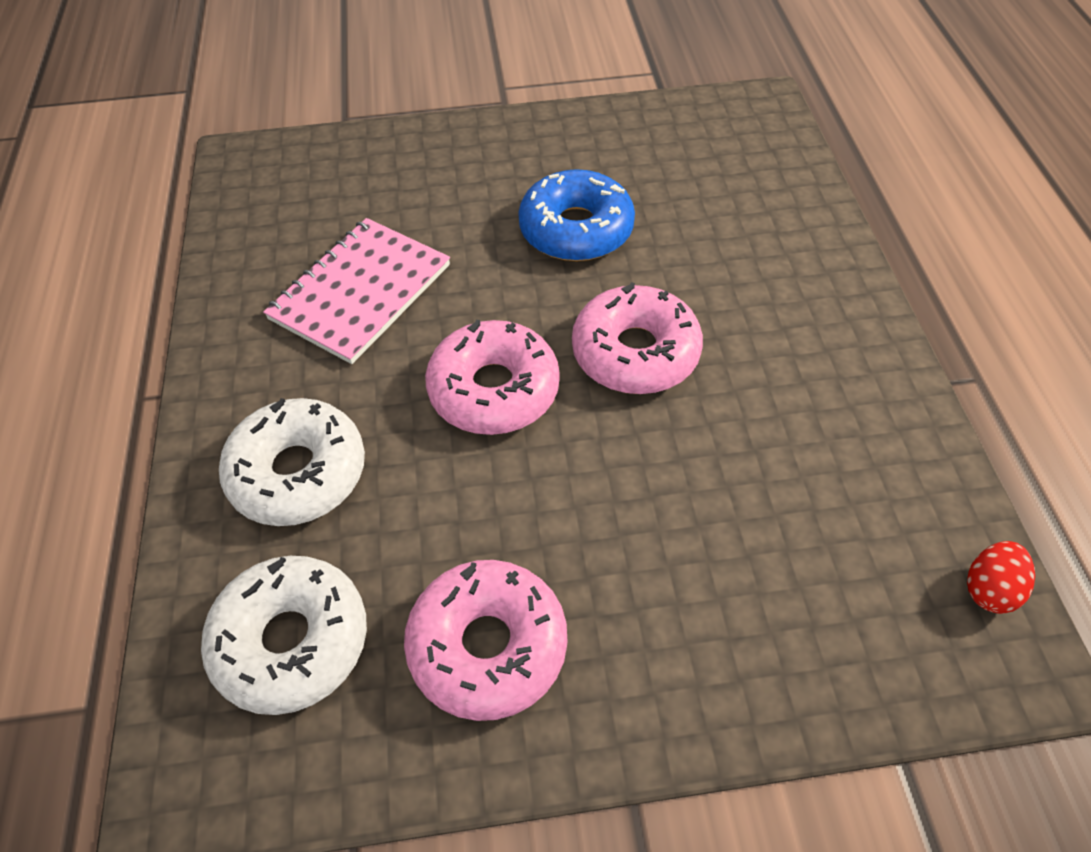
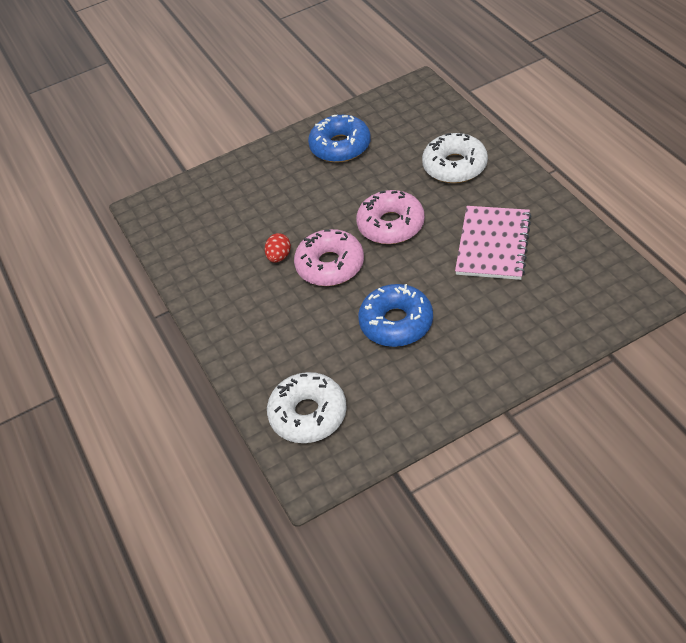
camera: 165 degrees right, 5 degrees down
white donut [201,556,367,715] -> white donut moved to [267,372,347,443]
pink donut [404,560,567,721] -> blue donut [308,115,371,163]
red egg [967,541,1035,614] -> red egg moved to [265,233,291,263]

